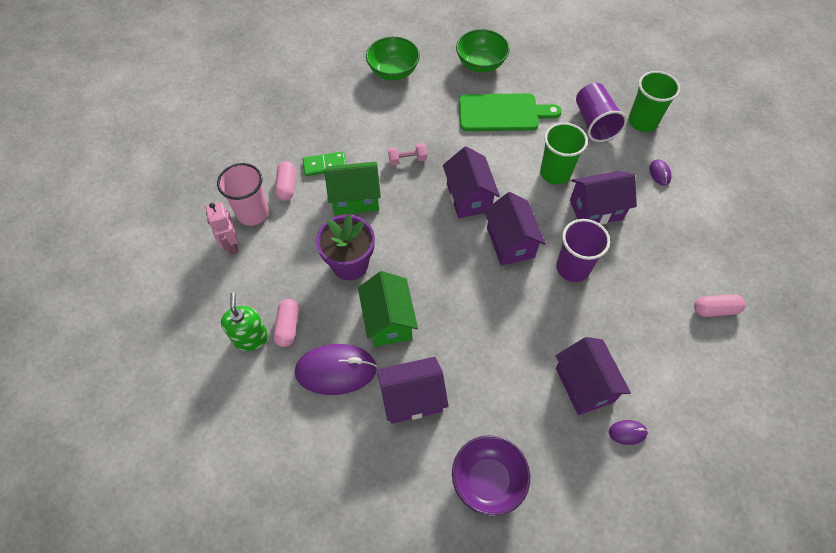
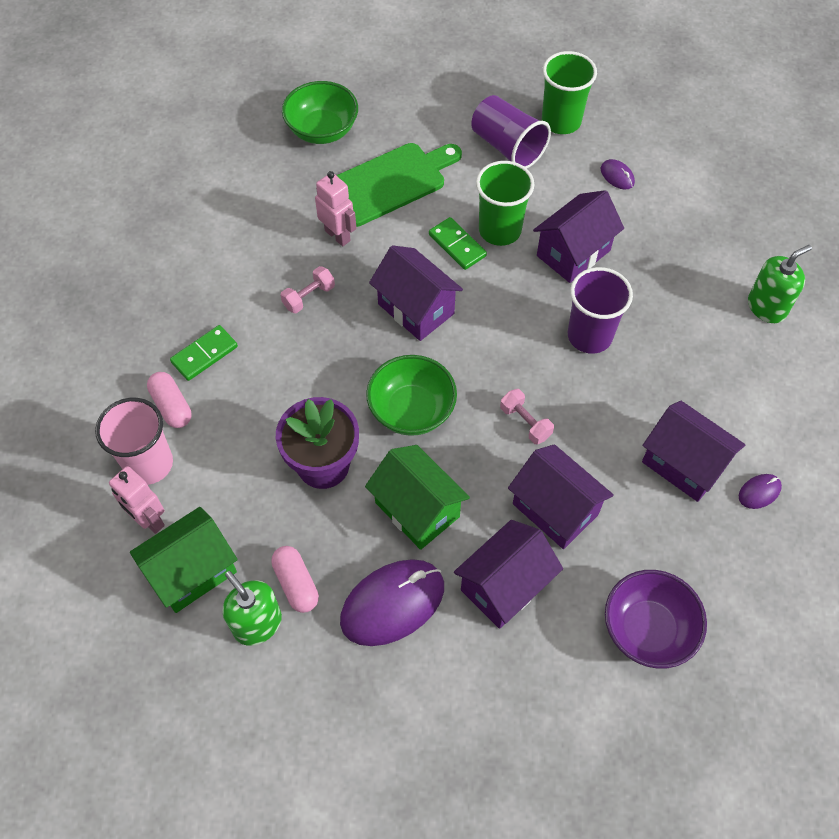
camera: 30 degrees left, 0 degrees up
green house [324,162,381,215] -> green house moved to [130,507,238,613]
green bowl [366,37,420,80] -> green bowl moved to [366,355,457,436]
purple house [484,192,546,266] -> purple house moved to [508,444,614,549]
pink capsule [694,294,746,317] -> green soap dispenser [748,245,812,323]
none -> pink robot [315,171,356,246]
none -> green domino [429,217,487,270]
none -> pink dumbbell [500,389,554,444]

